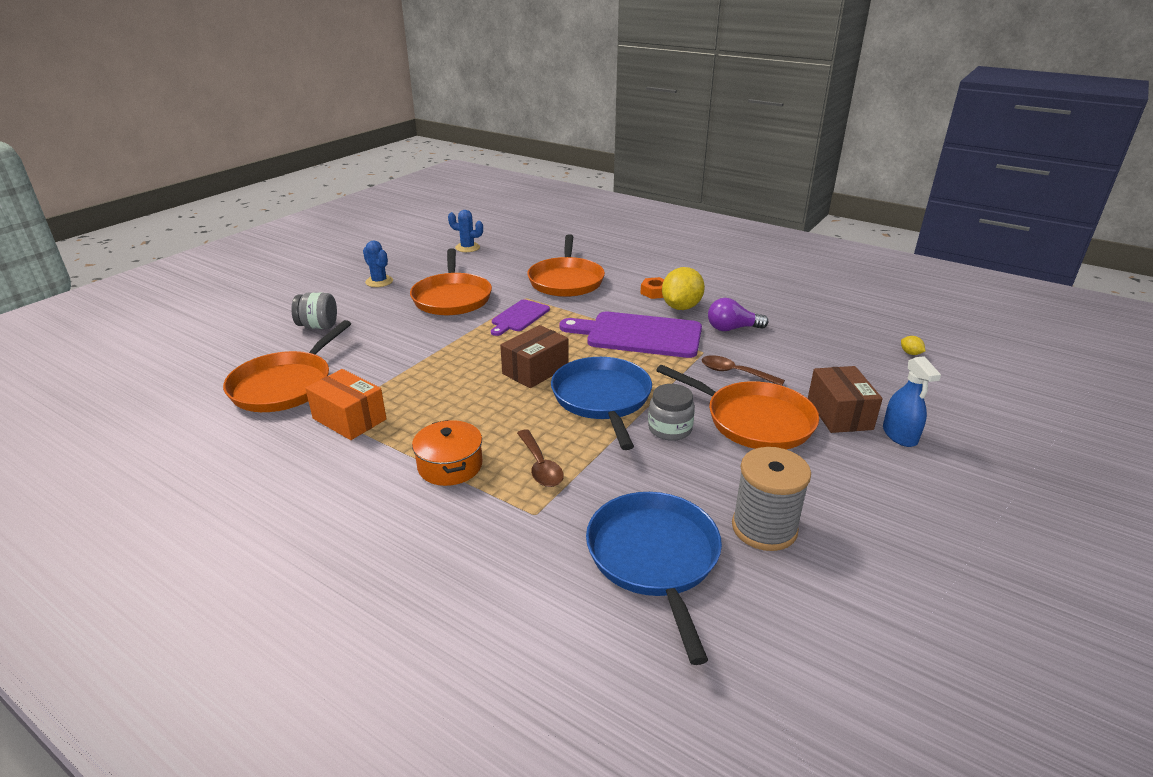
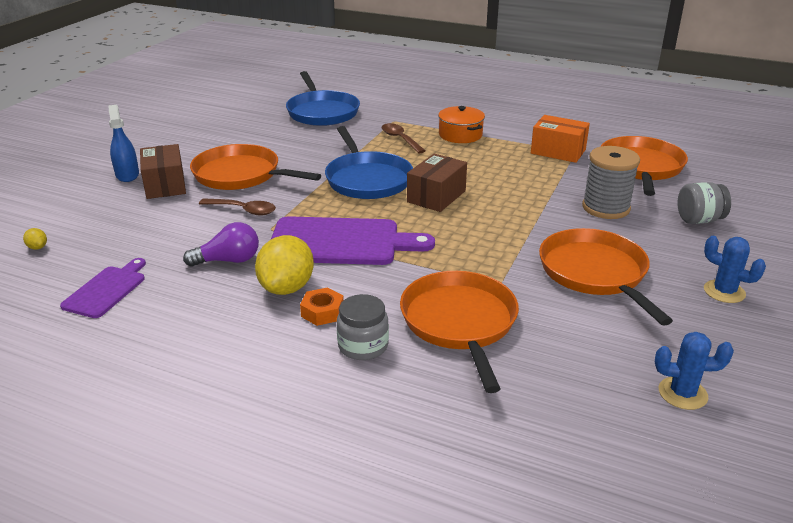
camera: 170 degrees right, 0 degrees up
purple cutting board [491,299,550,336] -> purple cutting board moved to [60,258,146,318]
grey jar [648,384,695,441] -> grey jar moved to [337,294,389,360]
grey spool [732,447,811,551] -> grey spool moved to [582,146,640,219]

